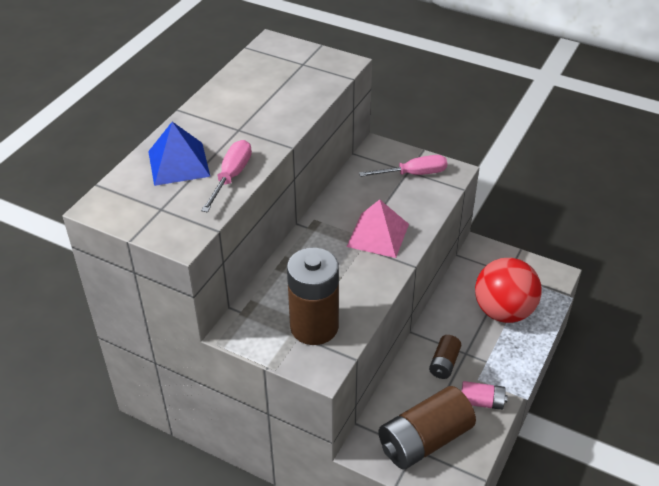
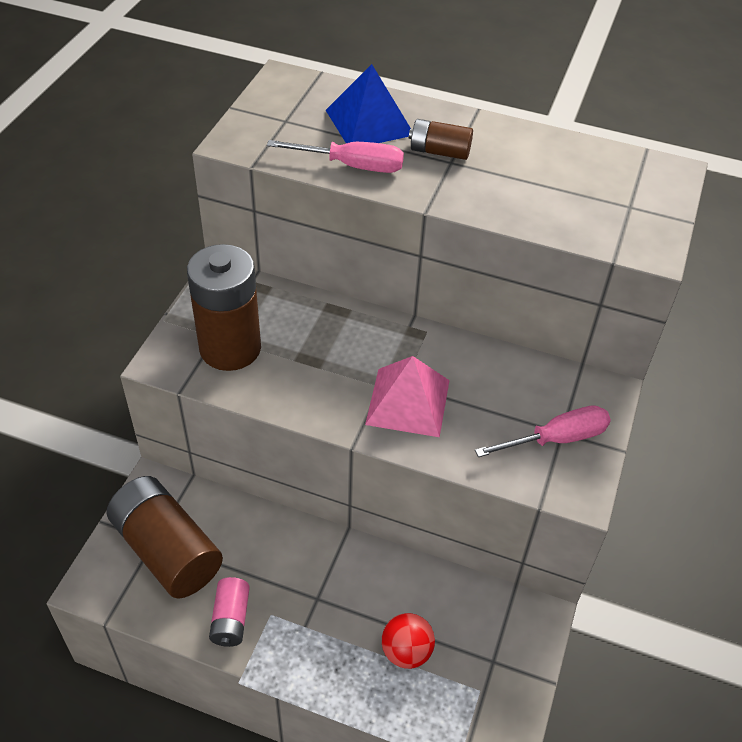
camera: 80 degrees right, 5 degrees up
pink screwdriver [359,155,447,177] -> pink screwdriver turned 90 degrees counterclockwise [475,405,611,457]
brown battery [429,335,461,379] -> brown battery moved to [409,119,473,160]
red ball [475,258,542,323] -> red ball [382,613,435,669], size x0.52

